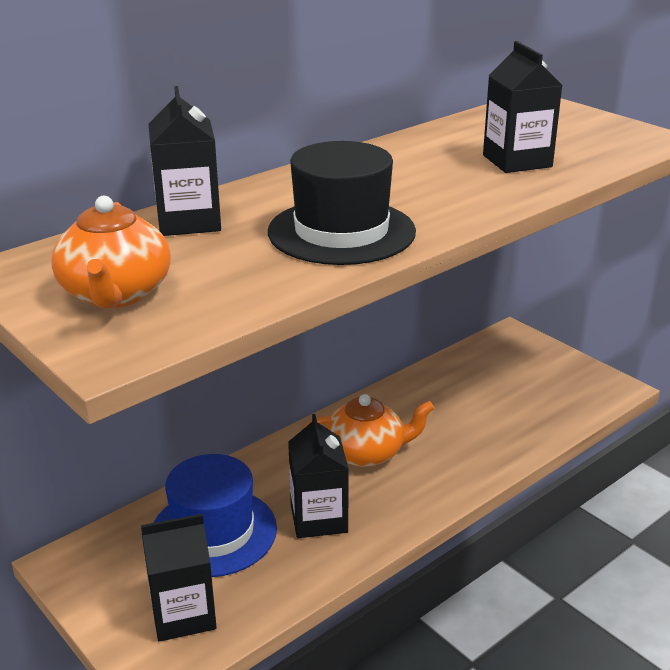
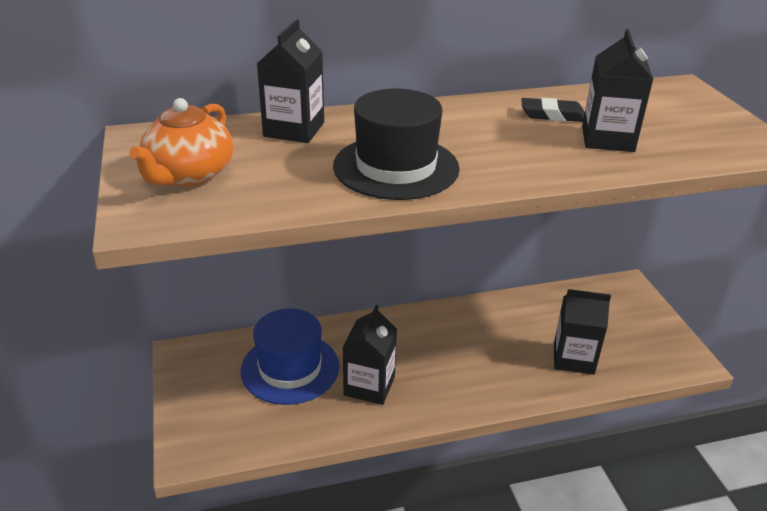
camera: 25 degrees right, 5 degrees up
black carton [141,514,217,642] -> black carton moved to [554,289,611,375]
orange teapot [303,394,435,467] -> none
none -> black eraser [521,98,585,122]

